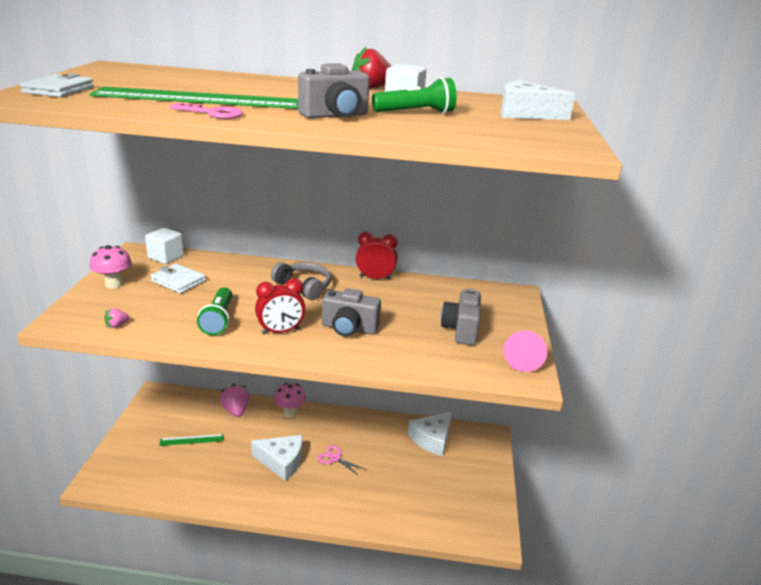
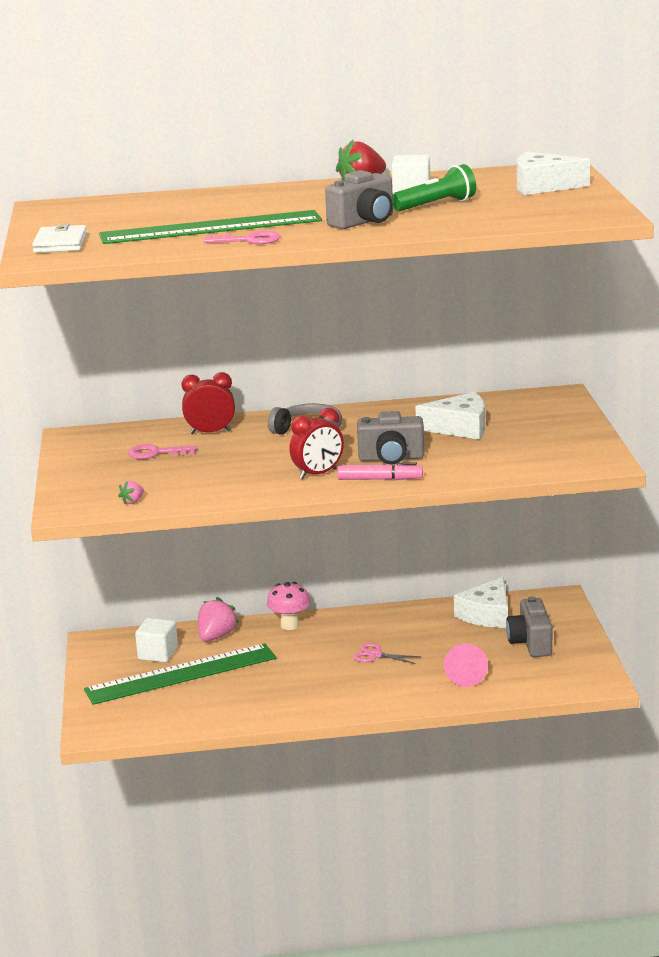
camera: 10 degrees left, 5 degrees down
pink mushroom [89,245,132,289] -> none
white cube [145,228,184,264] -> white cube moved to [135,618,178,663]
white wallet [150,264,206,293] -> pink key [128,444,197,459]
green ruler [159,434,223,446] -> green ruler [84,643,276,705], size x2.33
green flashlight [197,287,233,335] -> none
pink strawberry [220,384,249,417] -> pink strawberry turned 60 degrees clockwise [198,597,239,642]
white cheese [251,435,302,481] -> white cheese moved to [415,392,485,440]
red clock [356,232,398,280] -> red clock moved to [181,372,235,434]
grey camera [441,288,481,345] -> grey camera moved to [506,597,552,657]
pink cone [504,331,547,372] -> pink cone moved to [444,644,488,687]
none -> pink marker [337,462,423,480]

